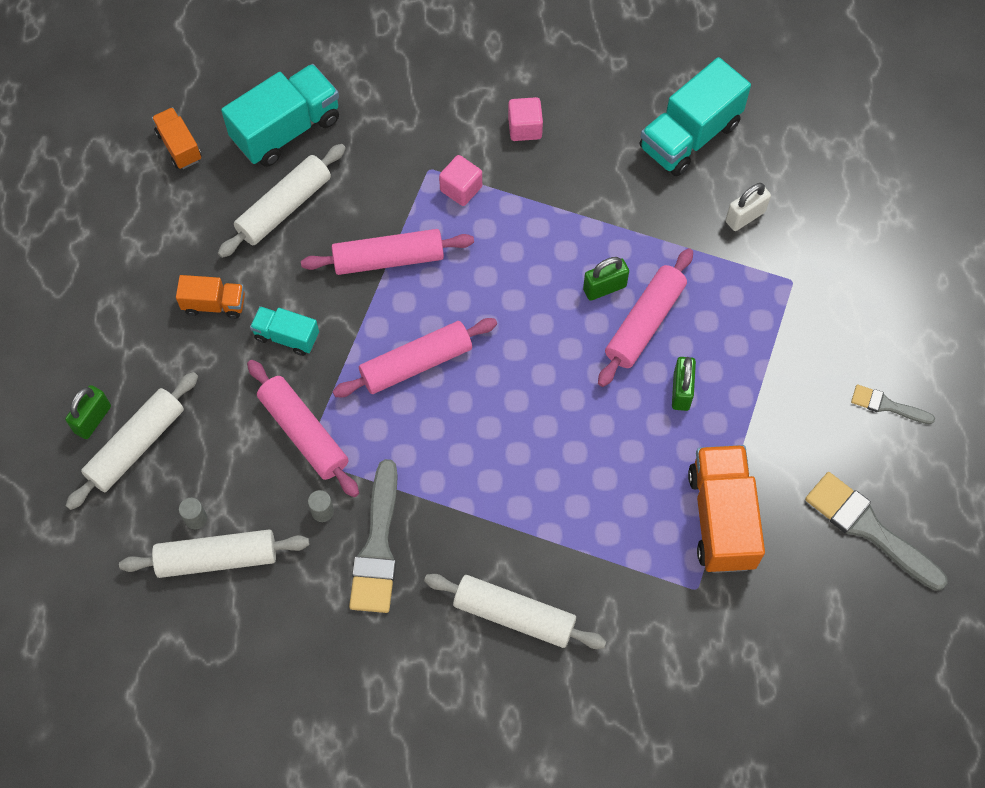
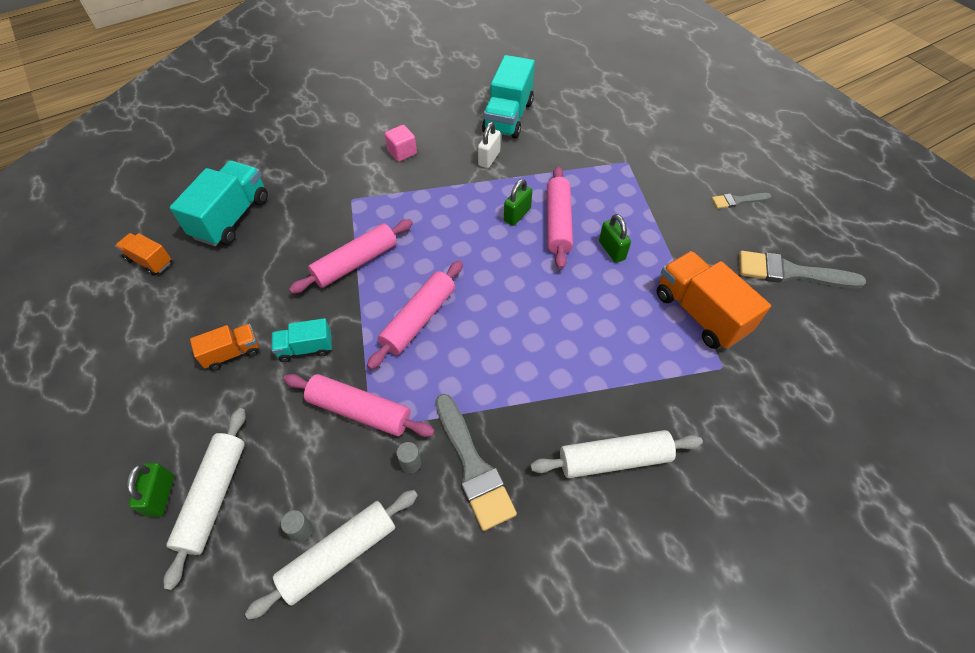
camera: 30 degrees left, 10 degrees down
white rolling pin [218,144,346,258] -> none
pink cube [439,155,482,206] -> none
white padlock [725,183,771,231] -> white padlock moved to [478,122,501,168]

